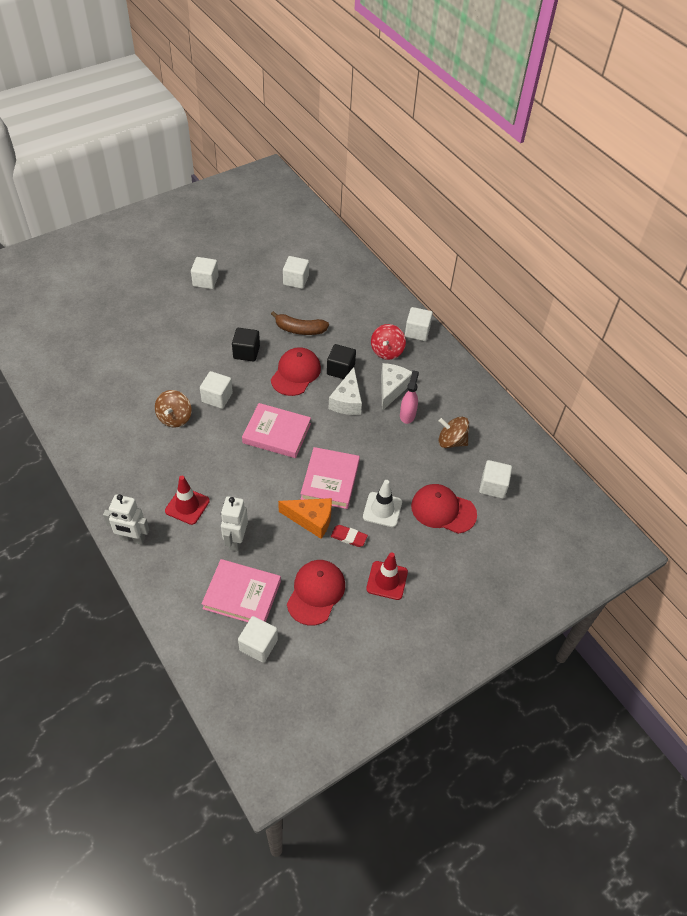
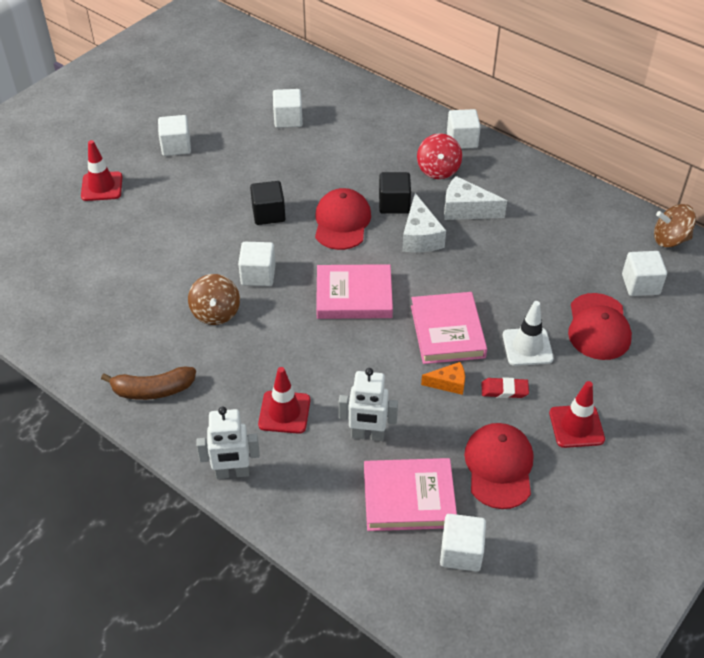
camera: 15 degrees left, 5 degrees down
white robot [221,496,248,551] -> white robot turned 75 degrees counterclockwise [339,368,398,441]
brown banana [271,311,329,335] -> brown banana moved to [101,366,196,400]
orange cheese [278,498,332,539] -> orange cheese [421,362,465,395], size x0.61
white cheese [381,363,412,411] -> white cheese turned 75 degrees counterclockwise [444,176,507,220]
pink spray bottle [400,370,419,424] -> none
red cap [411,484,477,534] -> red cap turned 90 degrees counterclockwise [568,293,632,360]
brown spinning top [439,417,469,448] -> brown spinning top moved to [654,204,696,247]
none -> red traffic cone [81,140,123,201]

